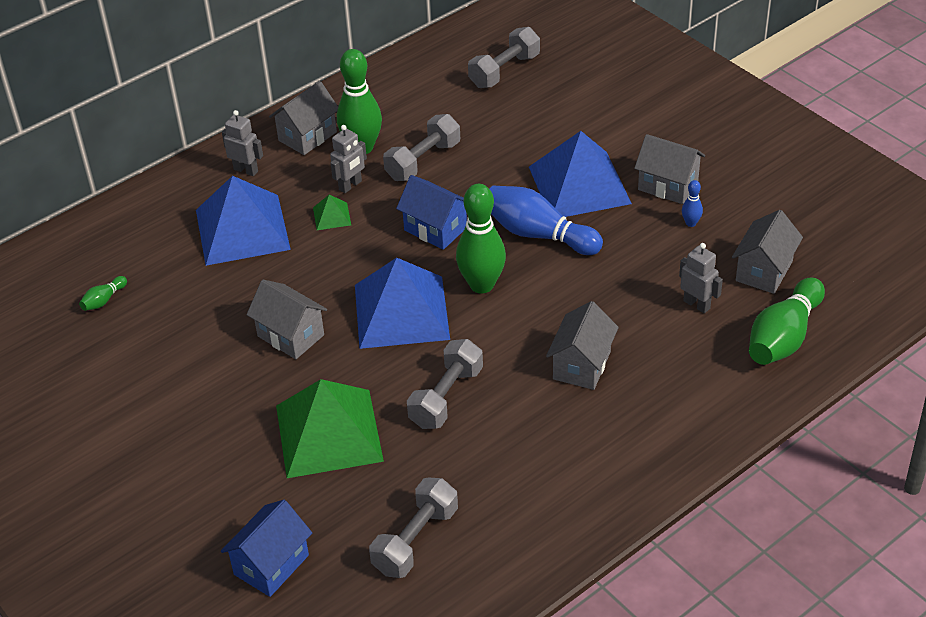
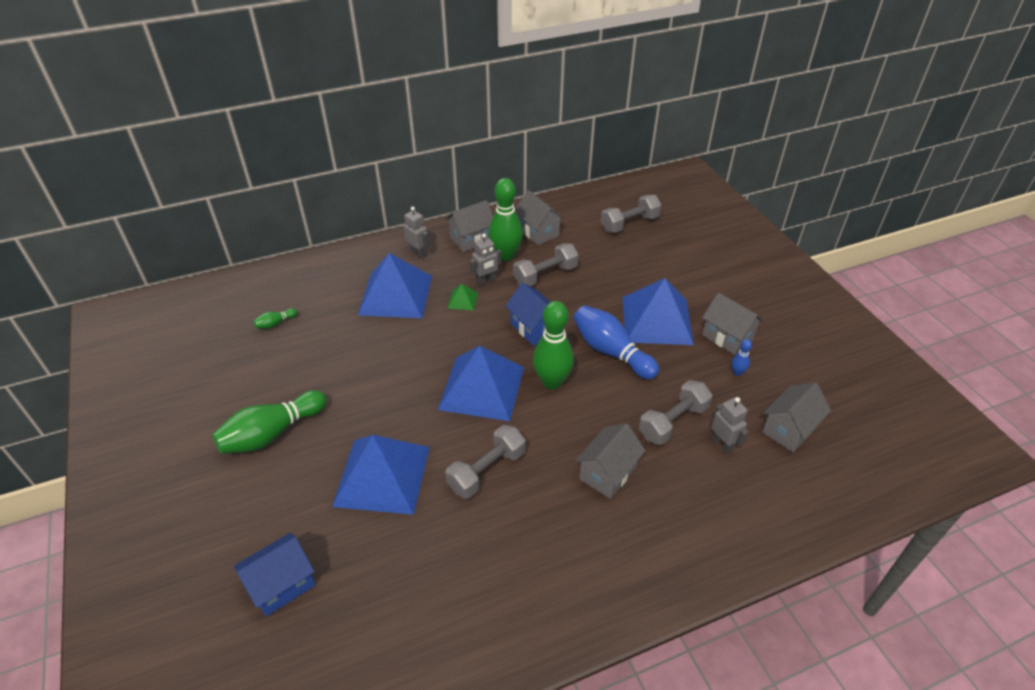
camera: 15 degrees right, 0 degrees up
grey house [247,280,327,359] -> grey house moved to [515,191,564,245]
green pyramid [276,379,384,478] -> blue pyramid [332,435,430,515]
grey dumbbell [369,478,458,578] -> grey dumbbell moved to [639,380,712,445]
green bowling pin [749,278,825,365] -> green bowling pin moved to [212,390,327,454]

